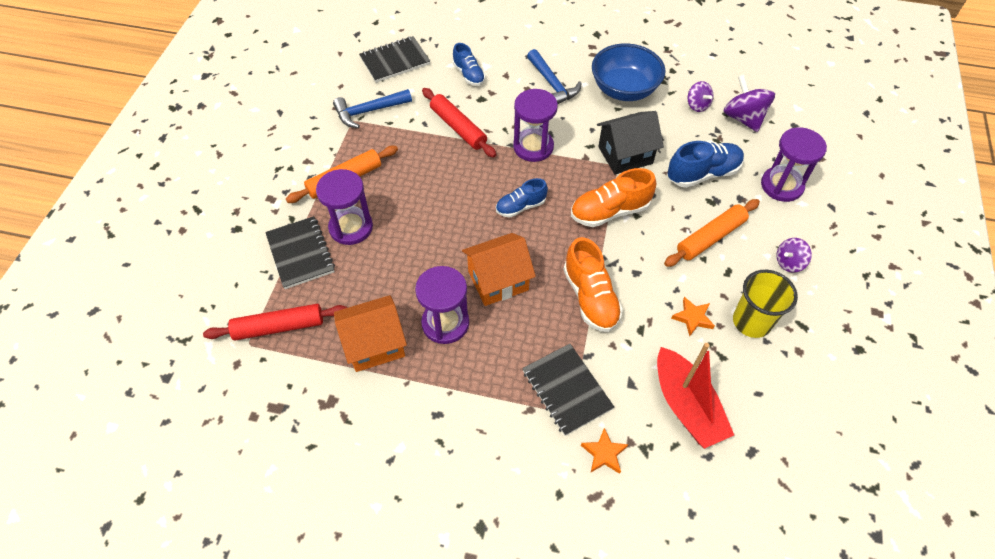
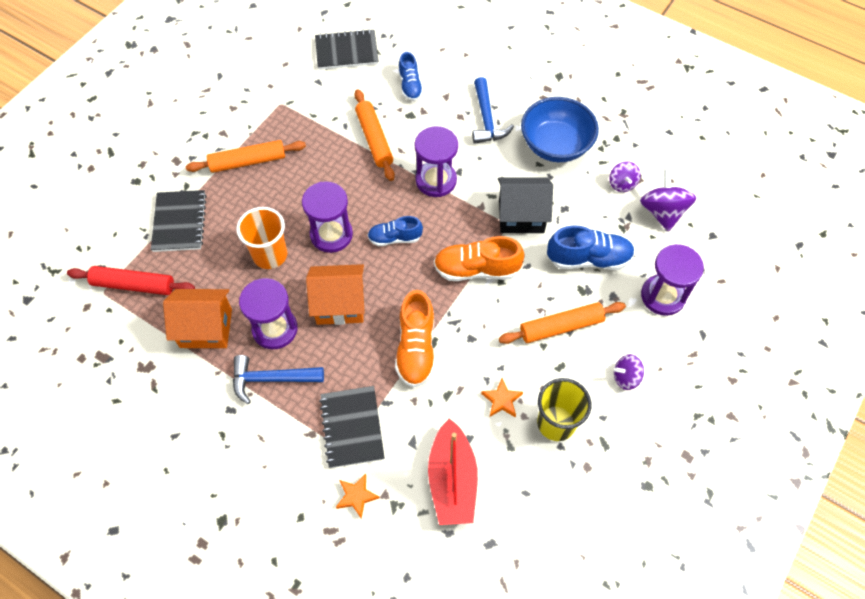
camera: 20 degrees right, 5 degrees up
purple hourglass [316,169,373,245] -> purple hourglass moved to [302,181,353,253]
blue hammer [333,89,412,128] -> blue hammer moved to [233,355,324,404]
red rolling pin [422,88,496,158] -> orange rolling pin [354,89,395,181]
none -> orange cup [237,207,287,269]

